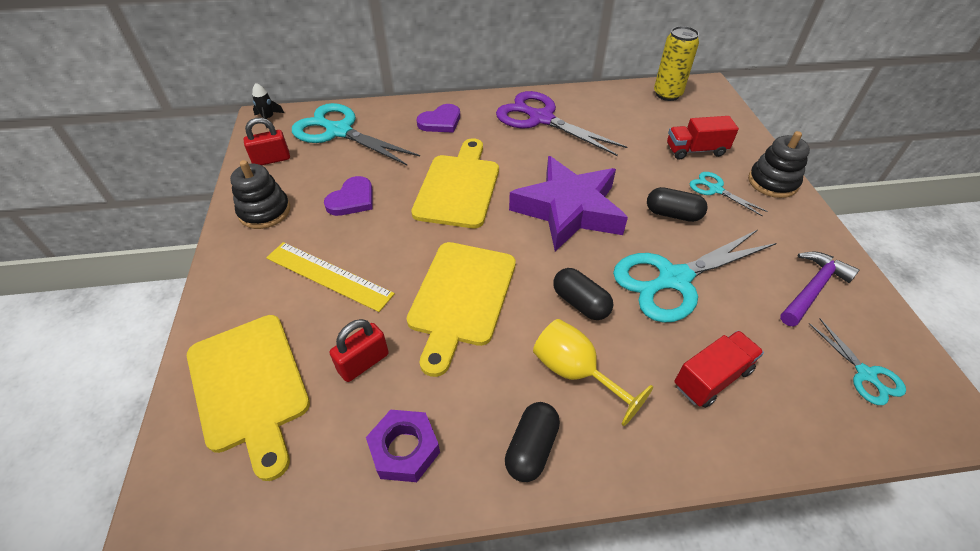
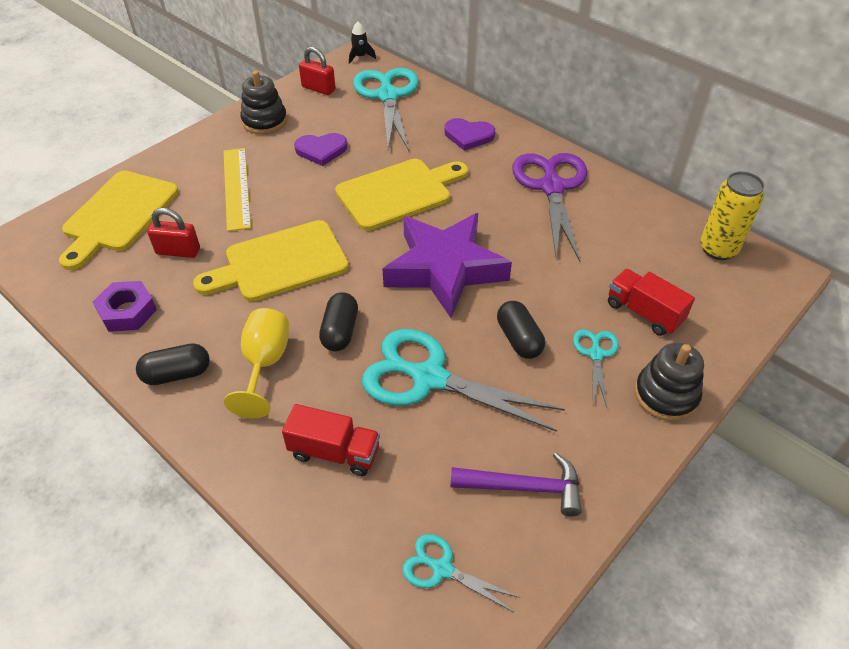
camera: 50 degrees right, 0 degrees up
turquoise scissors [809,318,906,405] -> turquoise scissors turned 90 degrees clockwise [402,534,520,612]

